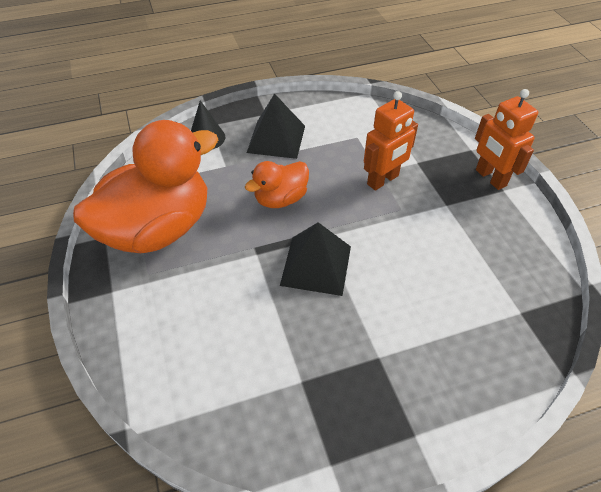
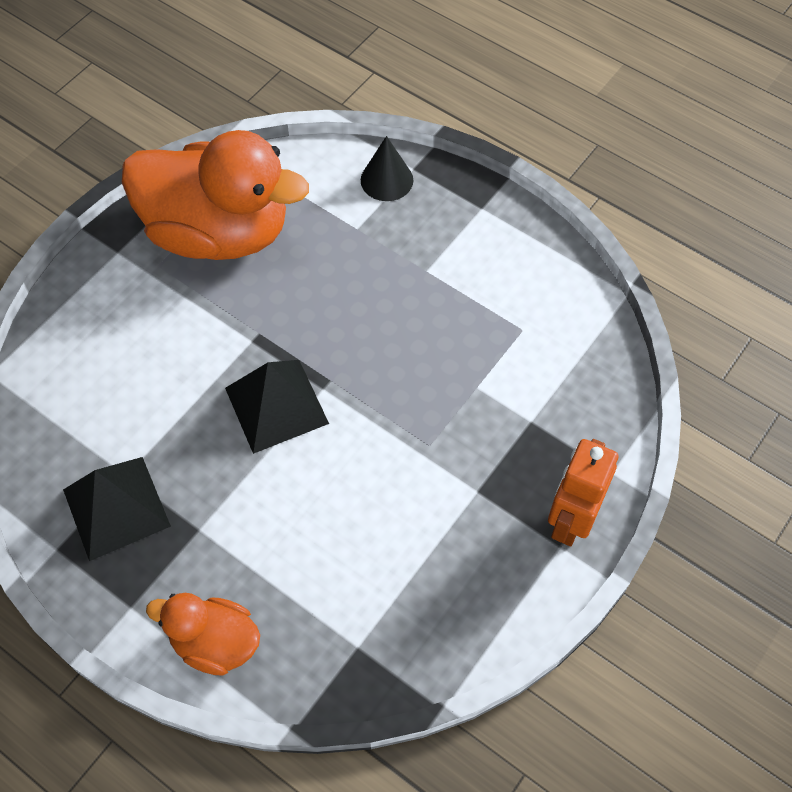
camera: 55 degrees right, 10 degrees up
orange duck [245,161,309,208] -> orange duck moved to [146,593,260,676]
black pyramid [247,93,305,159] -> black pyramid moved to [63,457,171,561]
orange robot [364,91,418,191] -> none

